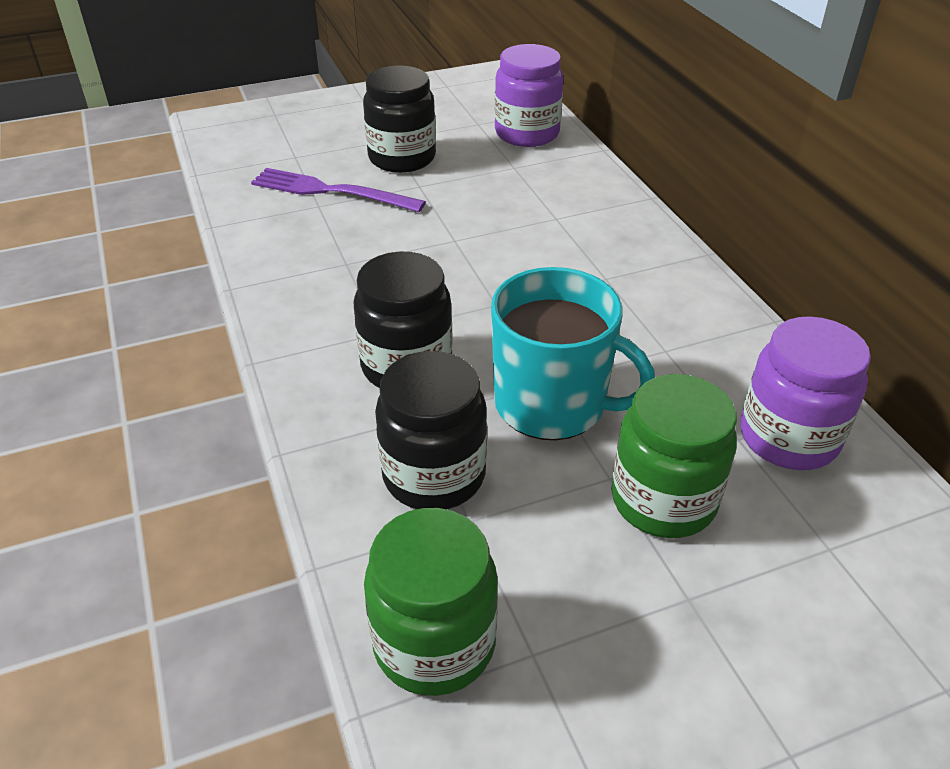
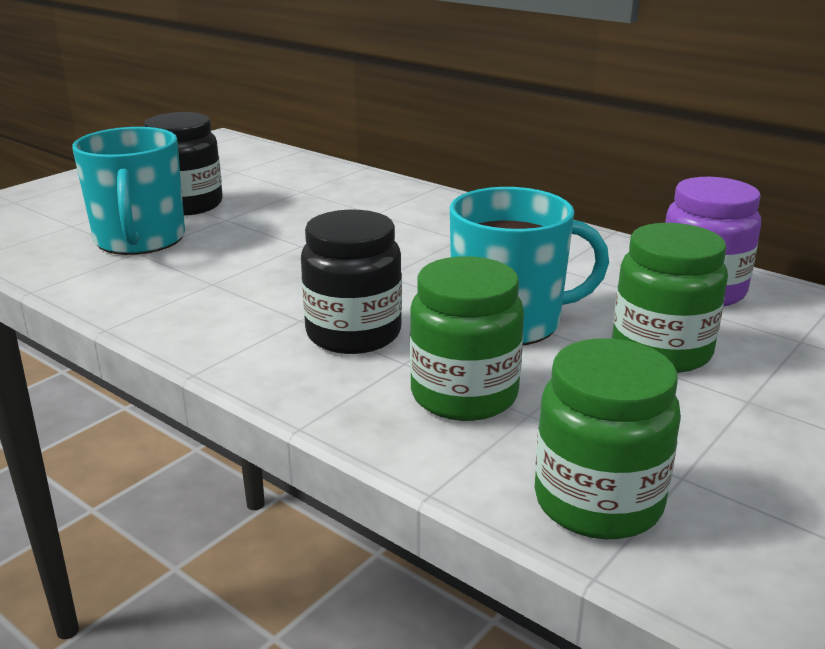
camera: 30 degrees left, 15 degrees down
purple fork [251,168,426,212] -> turquoise mug [72,127,185,255]
black jar [375,351,487,509] -> green jar [410,256,524,421]
purple jar [494,44,564,147] -> none

